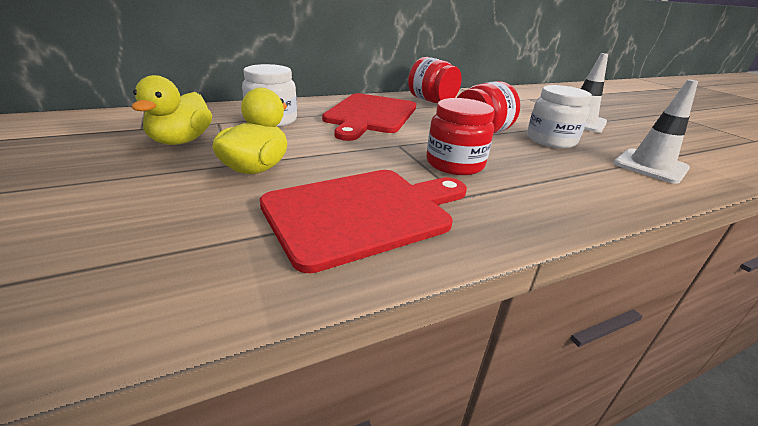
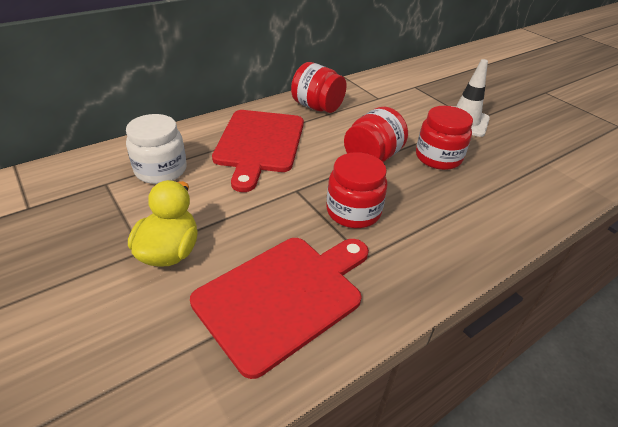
camera: 10 degrees left, 10 degrees up
yellow duck [132,75,212,145] -> none
white jar [527,85,592,148] -> red jar [416,106,473,170]
white traffic cone [614,79,698,184] -> none

